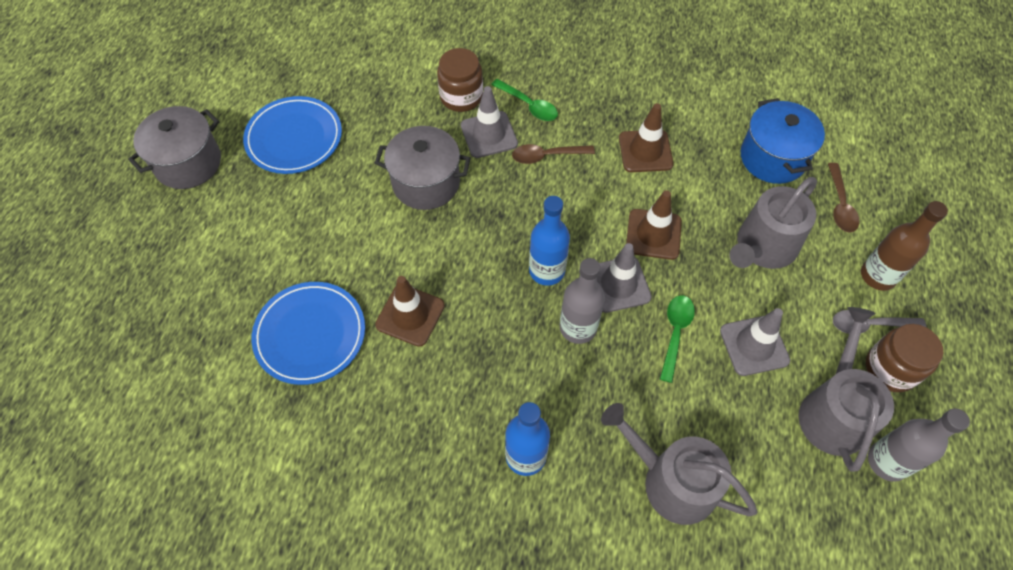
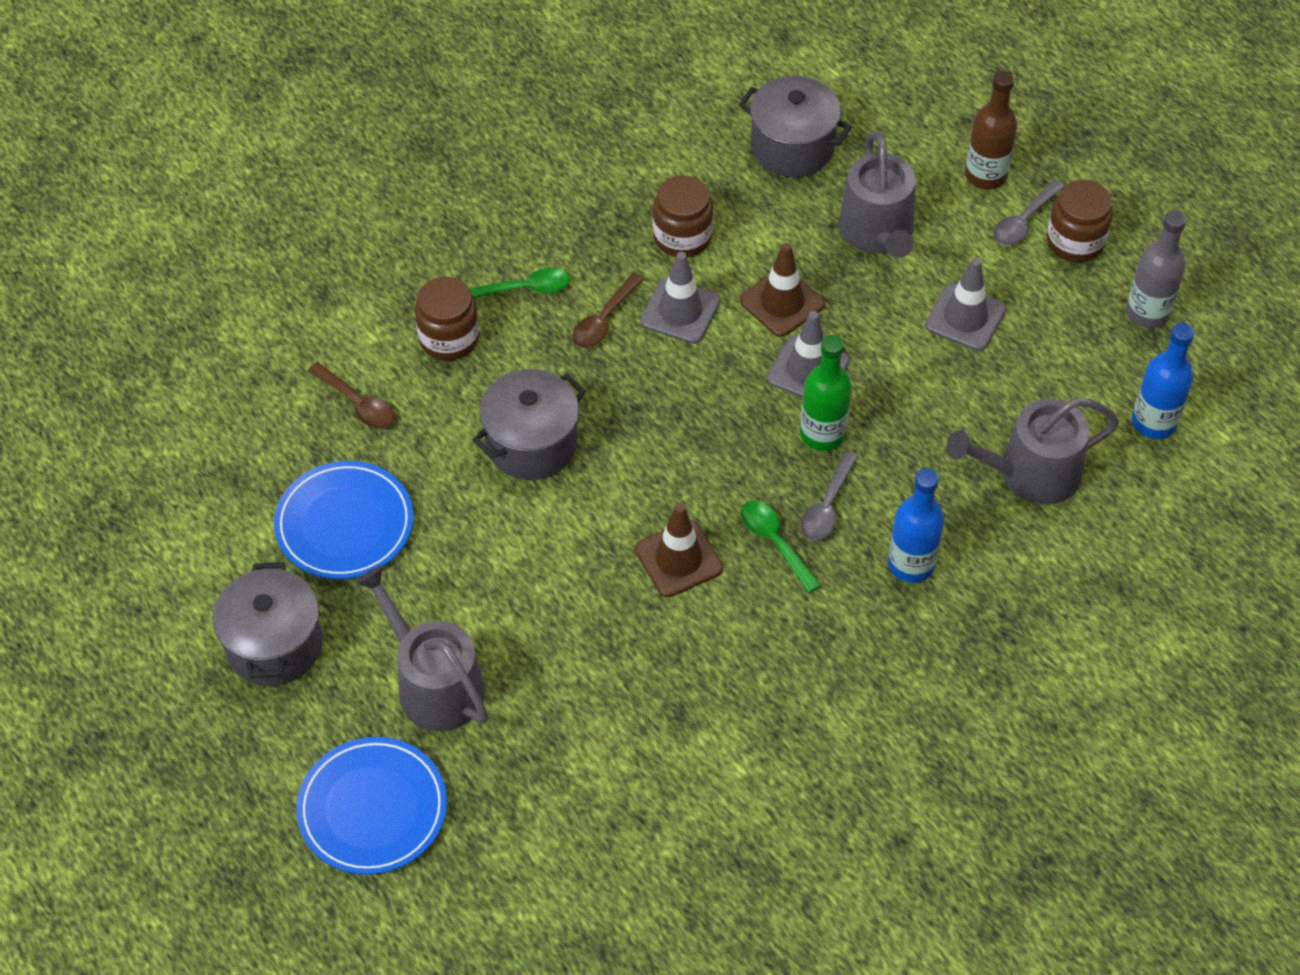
camera: 50 degrees left, 5 degrees down
blue plate [252,282,365,385] -> blue plate moved to [296,737,447,875]
grey traffic cone [461,86,518,158] -> grey traffic cone moved to [640,252,720,344]
blue bottle [529,196,570,286] -> blue bottle moved to [1132,323,1194,439]
grey bottle [560,258,605,344] -> green bottle [800,335,852,451]
brown traffic cone [619,103,674,172] -> brown jar [653,175,713,257]
green spoon [660,295,695,383] -> green spoon moved to [741,501,821,593]
blue pot [741,98,825,184] -> grey pot [739,76,852,177]
grey watering can [798,307,894,472] -> grey watering can moved to [355,565,488,731]
brown spoon [828,163,860,233] -> brown spoon moved to [308,362,394,429]
none -> grey spoon [801,451,858,541]

